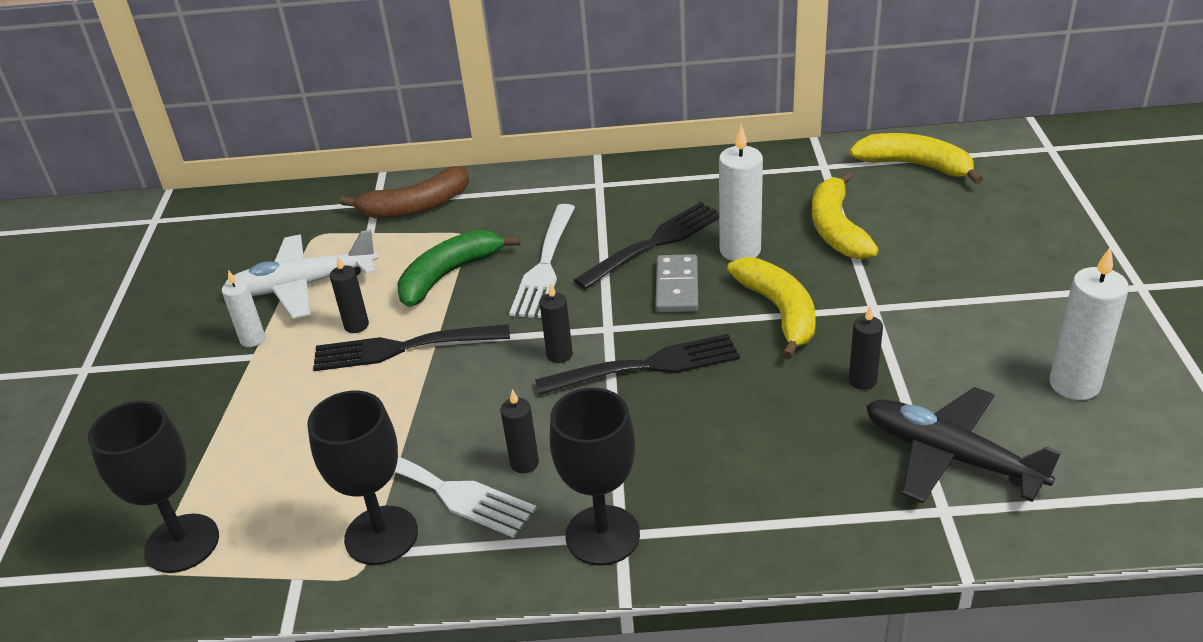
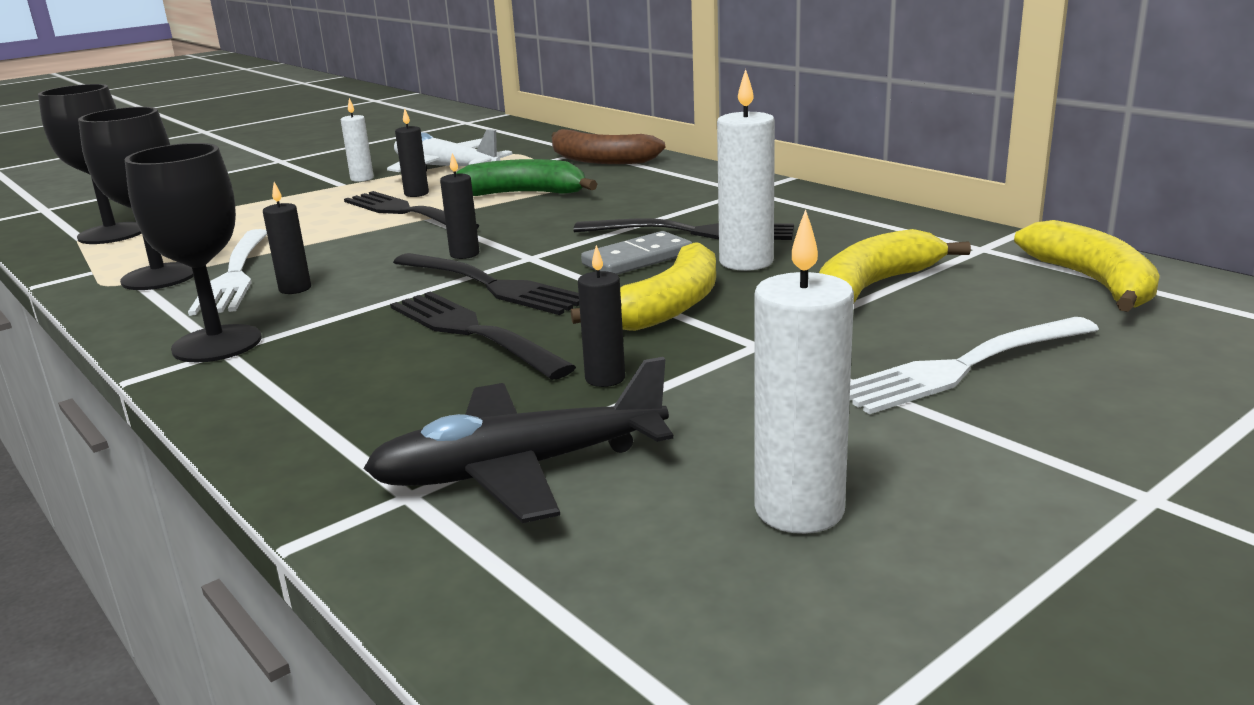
camera: 50 degrees right, 15 degrees down
white fork [509,204,575,318] -> white fork moved to [850,317,1099,414]
black plane [866,387,1061,503] -> black plane turned 105 degrees counterclockwise [363,357,674,523]
none -> black fork [390,292,576,380]

